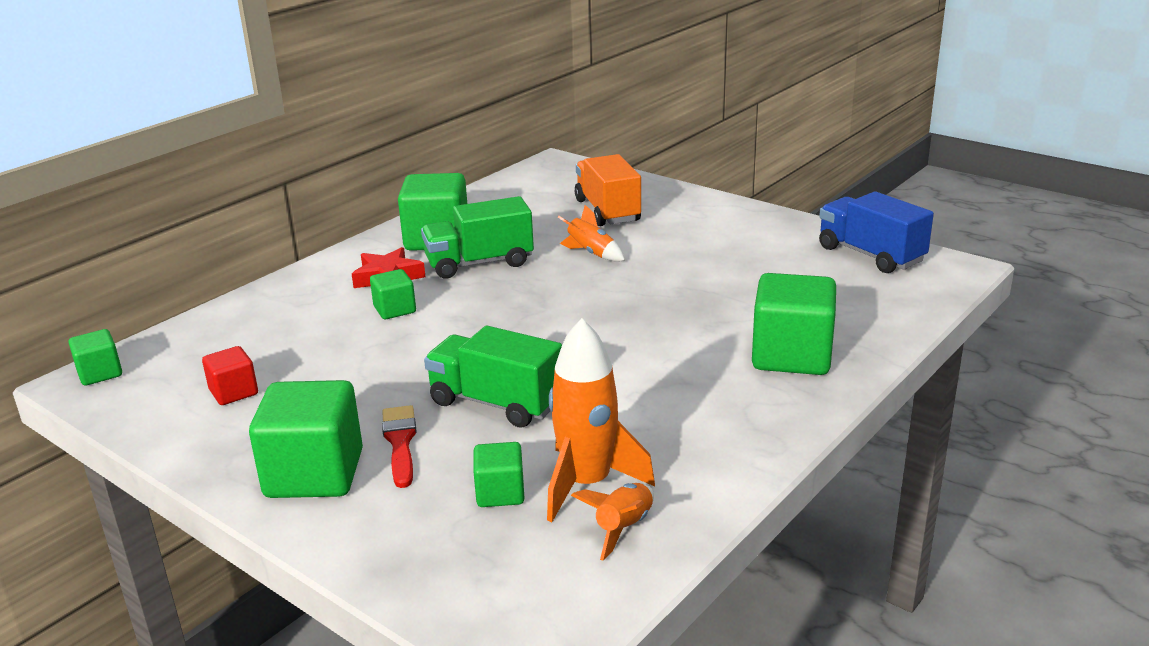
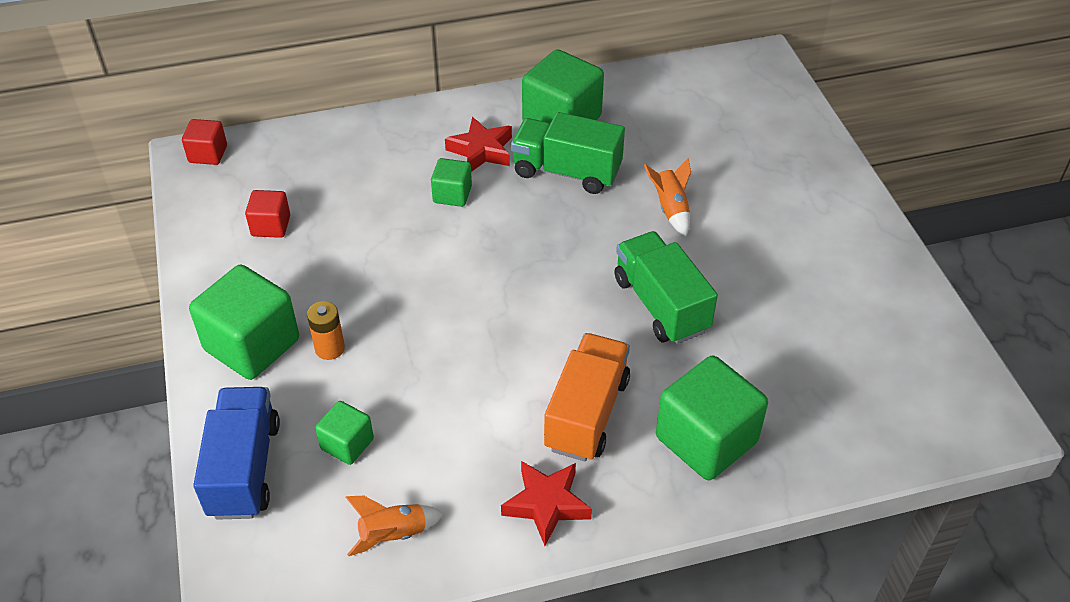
camera: 35 degrees right, 20 degrees up
green cube [69,329,122,386] -> red cube [182,119,227,165]
red brush [382,405,417,488] -> orange battery [307,301,345,360]
green truck [424,326,562,428] -> green truck moved to [614,231,718,344]
orange rocket [547,318,655,522] -> none
orange truck [575,154,641,226] -> orange truck moved to [544,333,630,461]
blue truck [819,192,934,273] -> blue truck moved to [193,387,280,520]
none -> red star [501,461,592,546]

